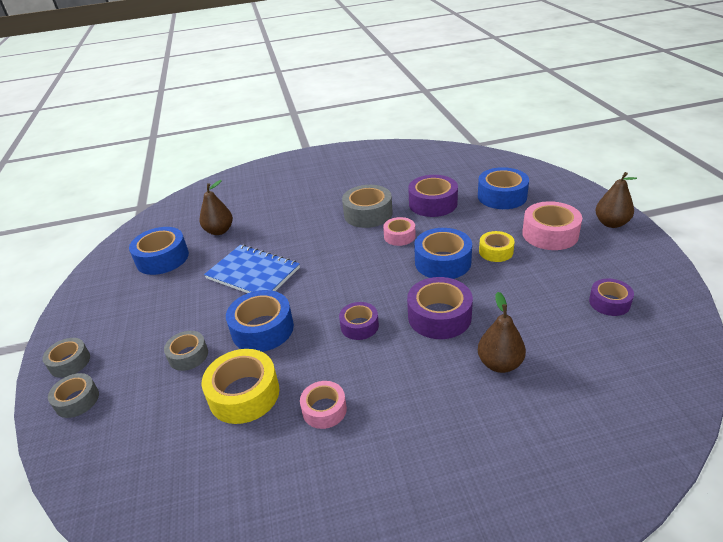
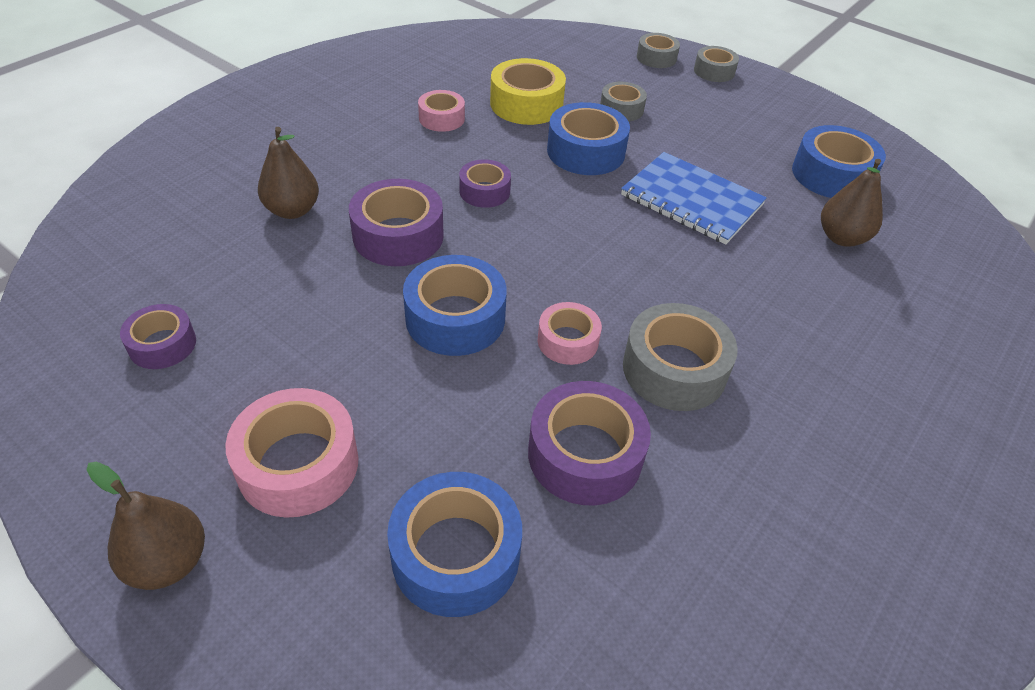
camera: 135 degrees right, 10 degrees up
blue notebook [204,245,300,293] -> blue notebook turned 45 degrees clockwise [621,152,767,245]
yellow tape [479,231,515,262] -> none

